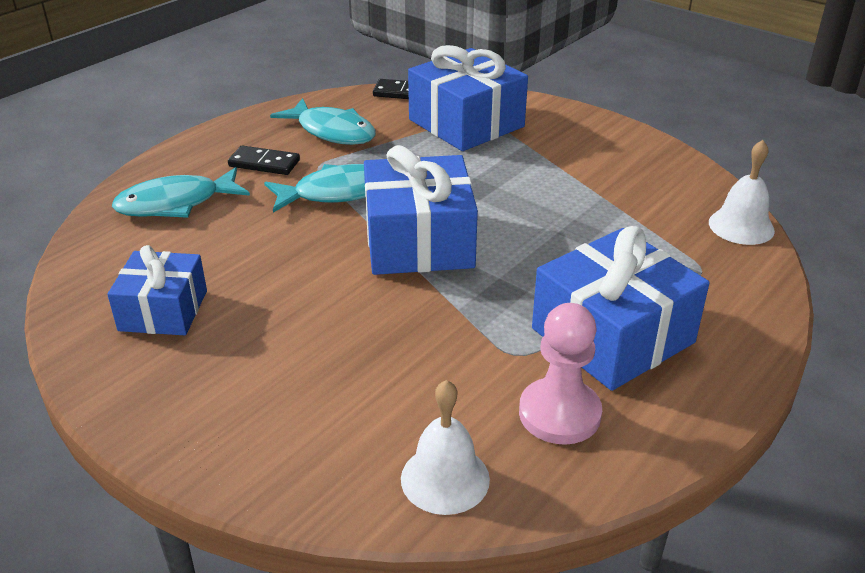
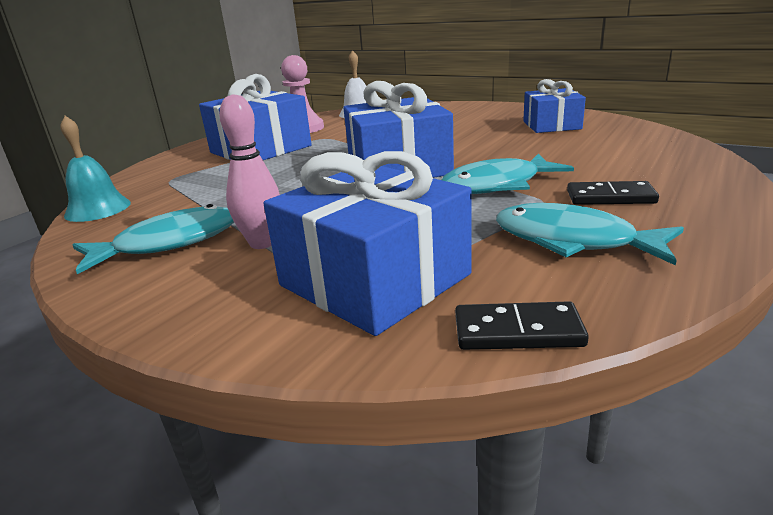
camera: 175 degrees right, 10 degrees down
turquoise fish [112,167,250,218] -> turquoise fish moved to [73,204,234,274]
white bell [709,140,775,245] -> turquoise bell [60,116,131,222]
none -> pink bowling pin [219,94,280,249]

